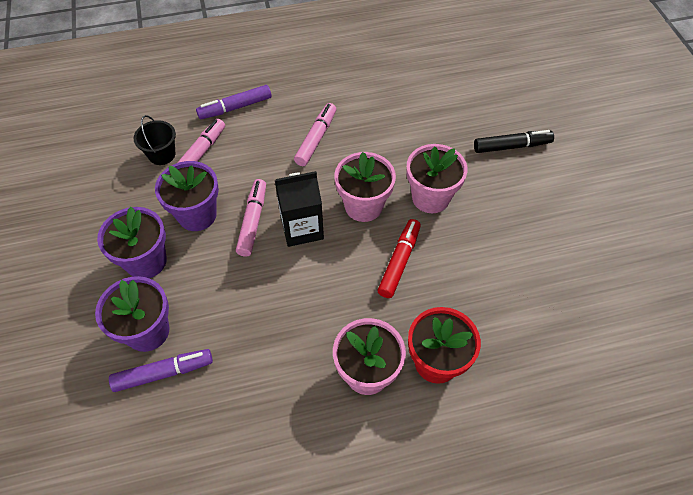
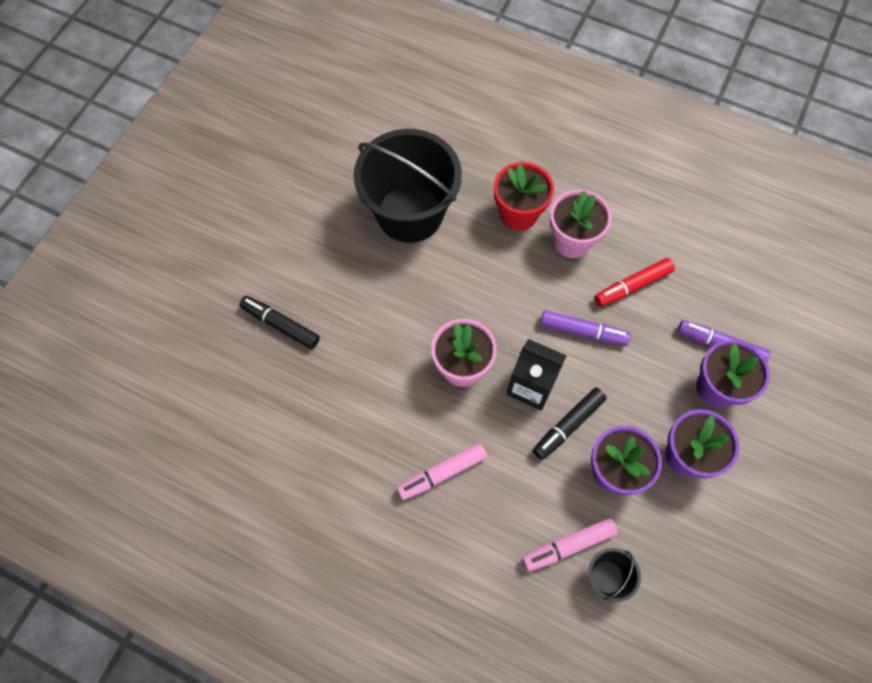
camera: 140 degrees left, 10 degrees up
purple marker [196,85,272,119] -> purple marker moved to [540,310,631,346]
pink marker [236,179,266,257] -> black marker [533,388,607,460]
red marker [378,219,421,298] -> red marker moved to [595,258,675,307]
pink flower pot [406,144,468,213] -> none
none -> black bucket [354,129,462,243]

